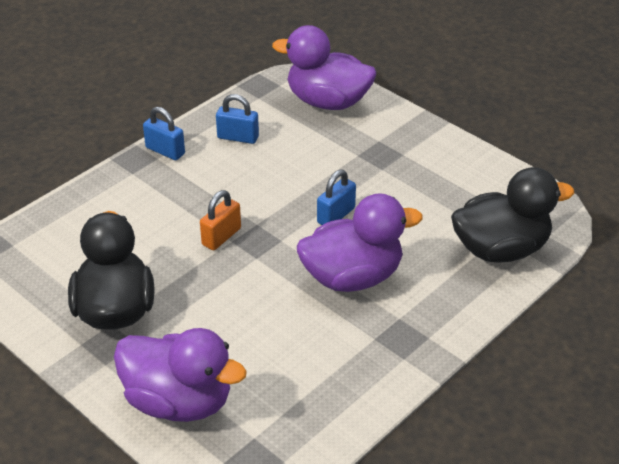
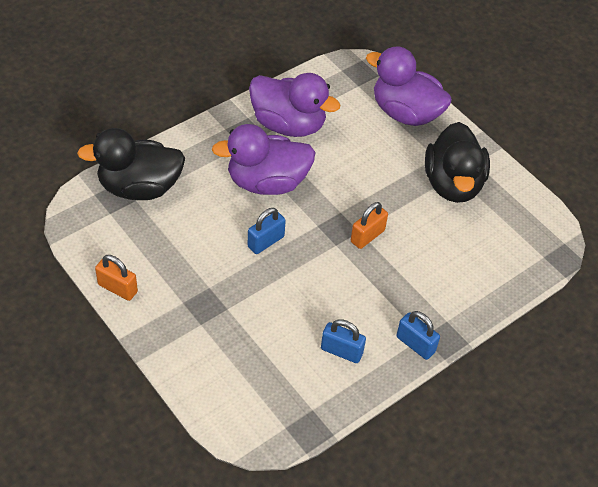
camera: 175 degrees left, 10 degrees up
purple duck [272,25,376,110] -> purple duck moved to [249,73,340,137]
none -> orange padlock [95,255,138,301]

